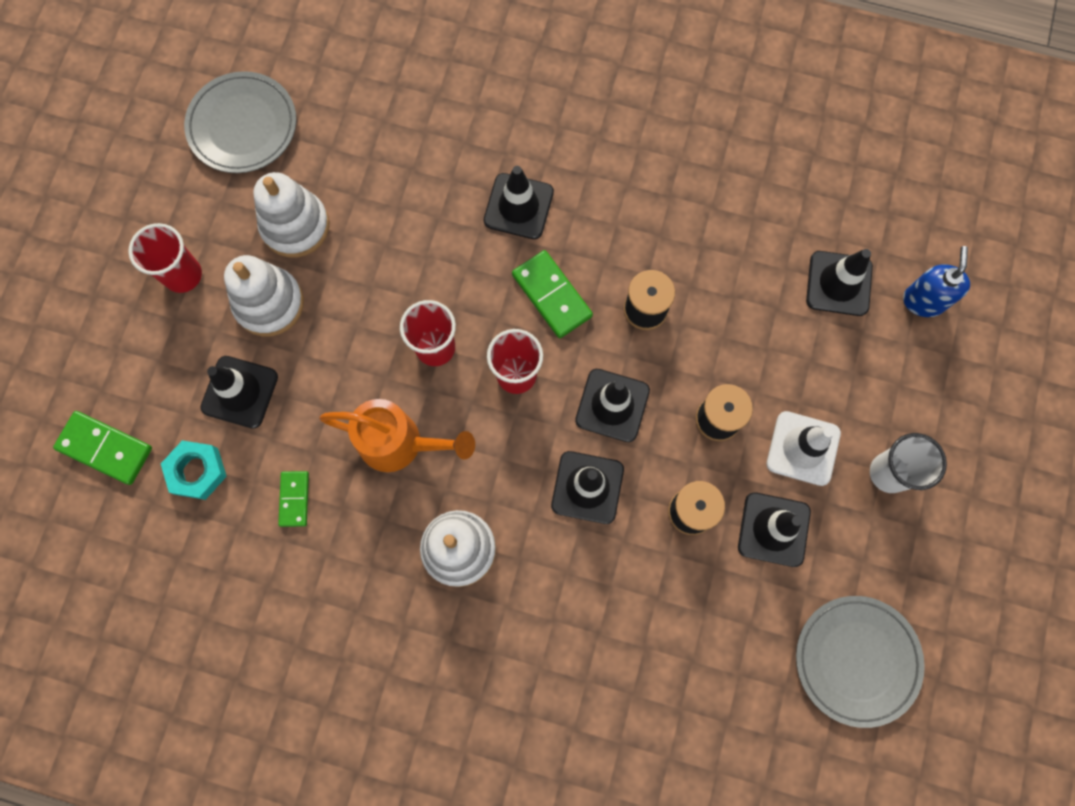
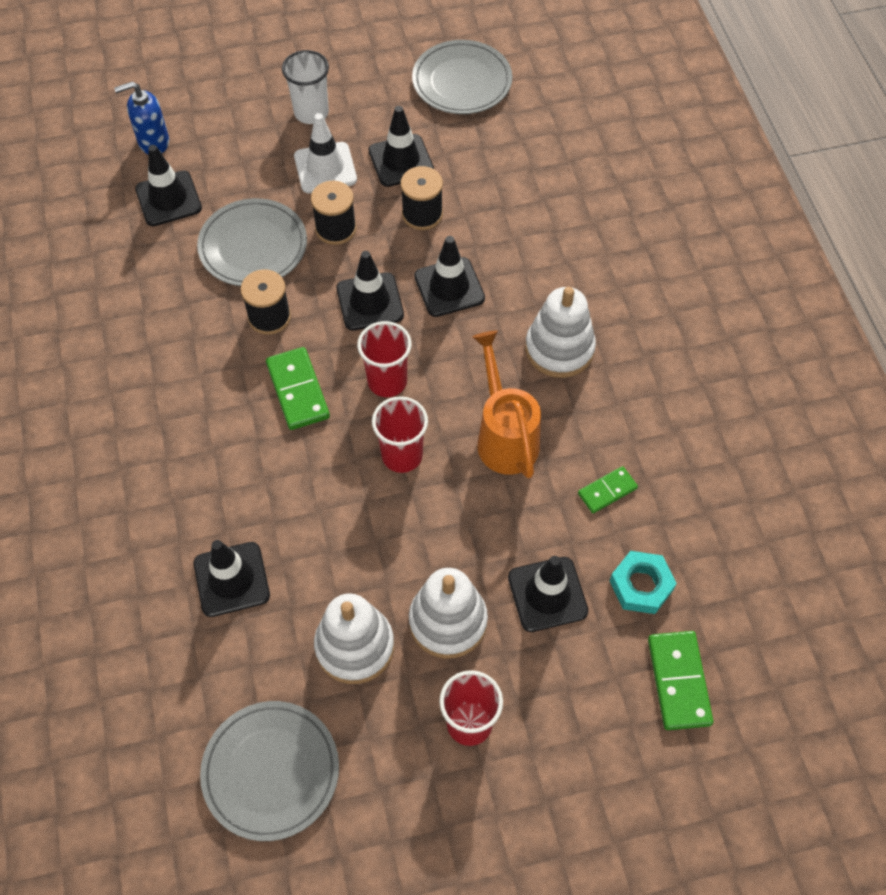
camera: 120 degrees left, 15 degrees down
black traffic cone [484,166,554,239] -> black traffic cone moved to [193,540,270,617]
green domino [512,250,593,338] -> green domino turned 45 degrees counterclockwise [266,347,330,430]
none -> grey plate [197,198,307,286]

